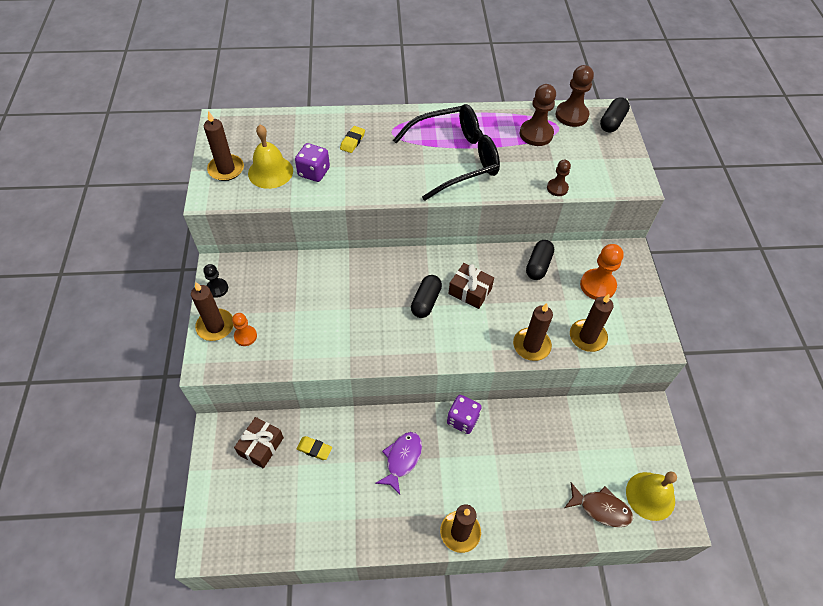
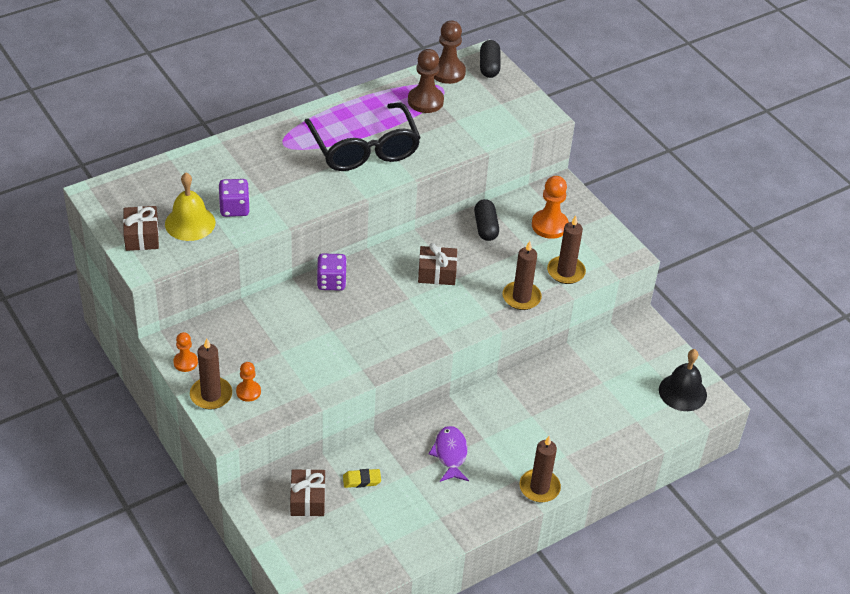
camera: 30 degrees left, 10 degrees down
black pawn [203,264,228,298] -> orange pawn [173,332,198,372]
brown candle [204,111,244,181] -> brown gift [123,206,159,251]
yellow eraser [340,126,365,153] -> none
black glasses [393,104,500,201] -> black glasses turned 120 degrees clockwise [304,102,421,171]
black capsule [411,275,442,318] -> none
purple dice [447,395,482,434] -> purple dice moved to [317,253,347,291]
brown pawn [547,160,571,196] -> none
brown fish [565,482,633,528] -> none
yellow bell [626,472,677,521] -> black bell [659,349,707,411]

